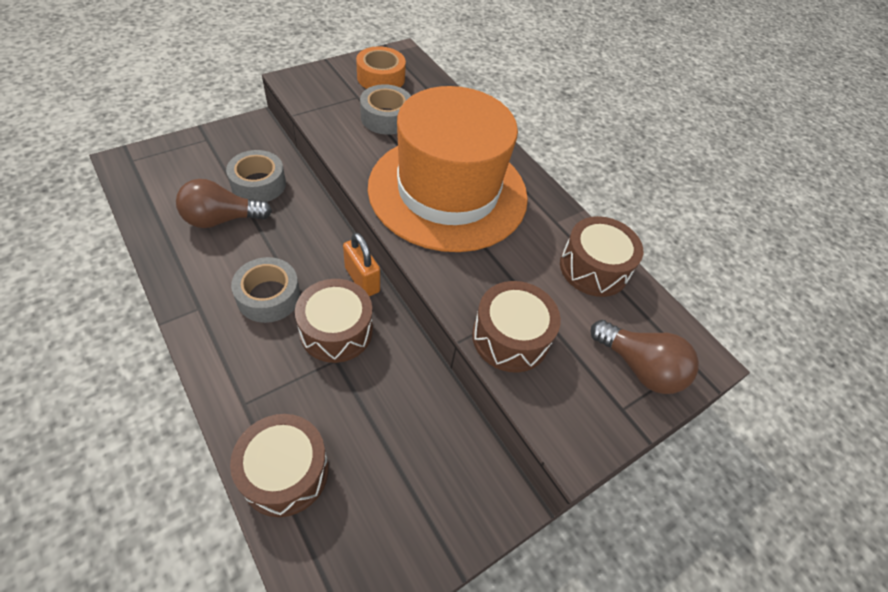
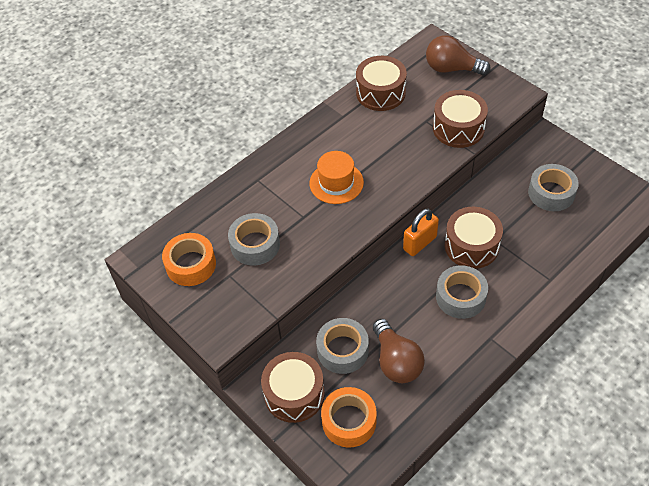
camera: 90 degrees left, 0 degrees up
brown drum [230,414,329,517] -> brown drum moved to [261,352,325,423]
orange hat [368,86,528,252] -> orange hat [309,151,364,204], size x0.41
brown light bulb [591,320,699,394] -> brown light bulb turned 105 degrees counterclockwise [426,35,491,75]
none -> orange tape [321,387,377,447]
none -> grey tape [528,164,579,211]

